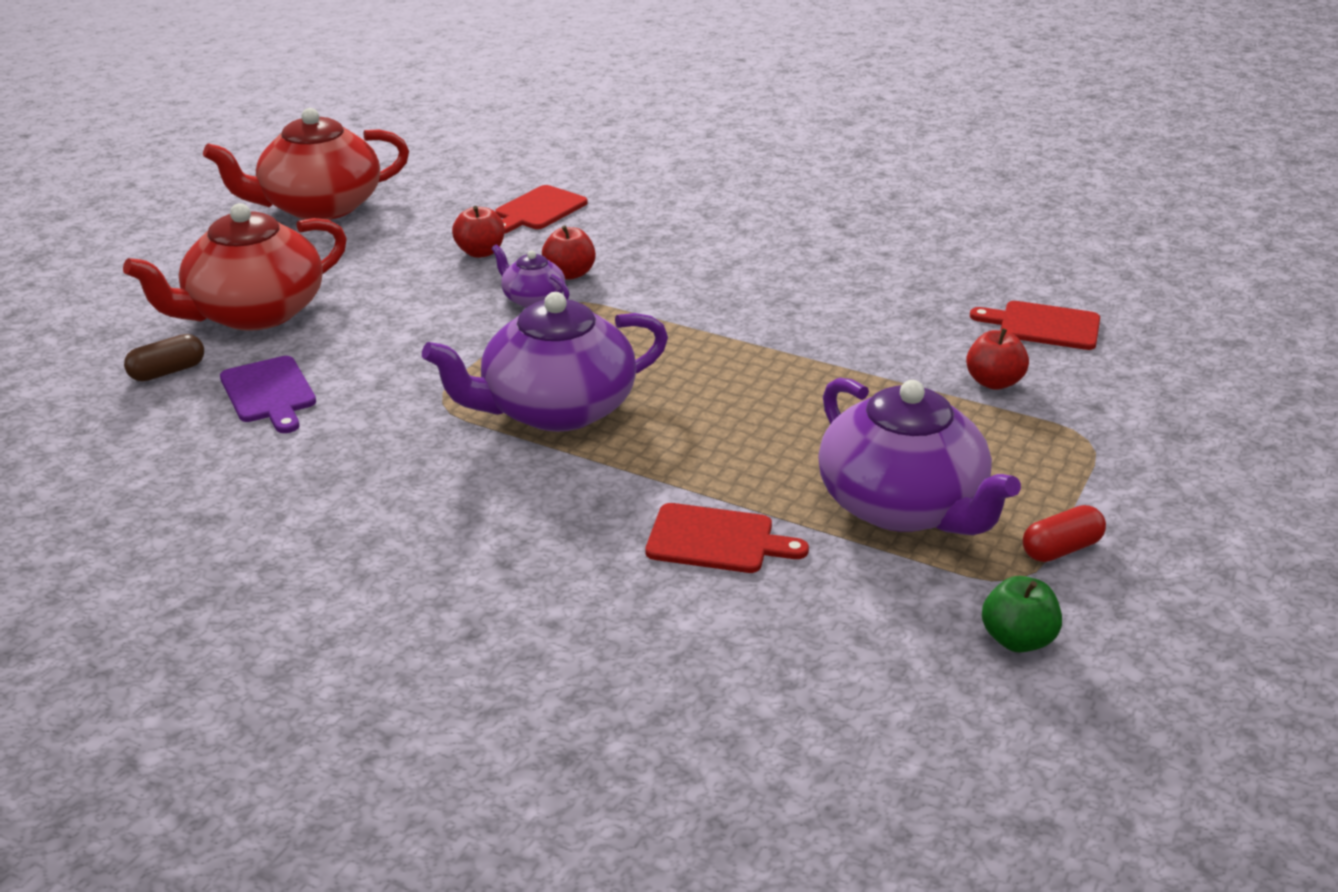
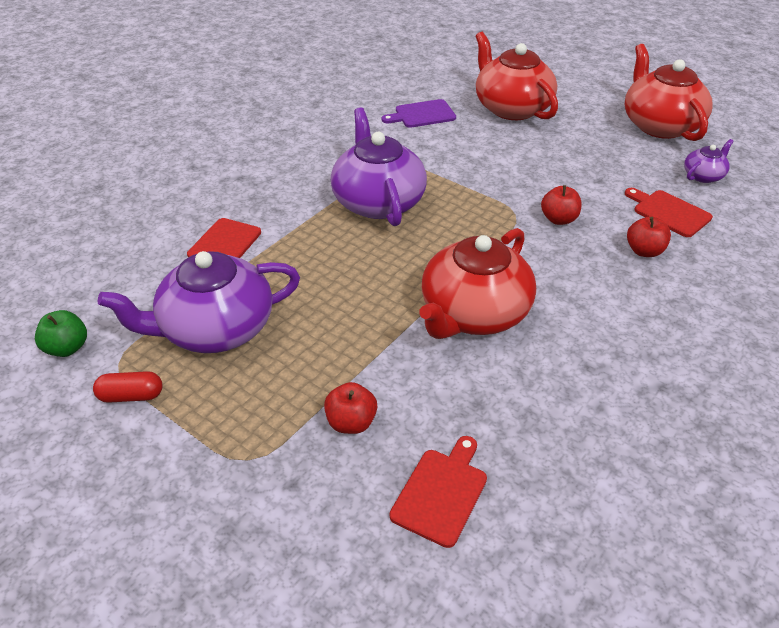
camera: 100 degrees right, 10 degrees up
brown capsule [124,334,204,381] -> none
red apple [452,206,505,258] -> red apple moved to [627,216,671,257]
purple teapot [492,245,570,308] -> purple teapot moved to [684,139,734,183]
red capsule [1023,505,1106,562] -> red capsule turned 75 degrees counterclockwise [93,371,163,403]
none -> red teapot [419,228,536,339]

